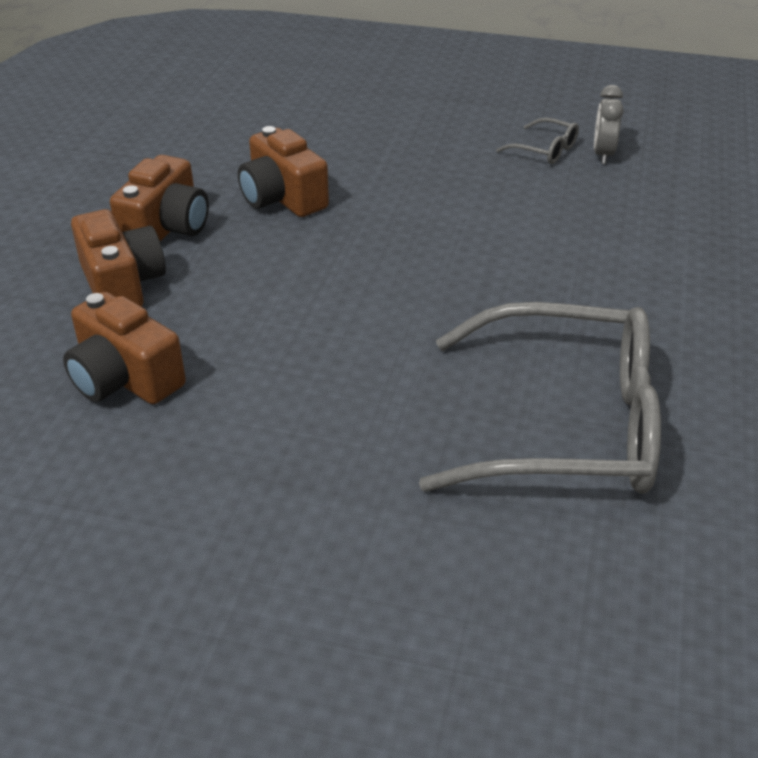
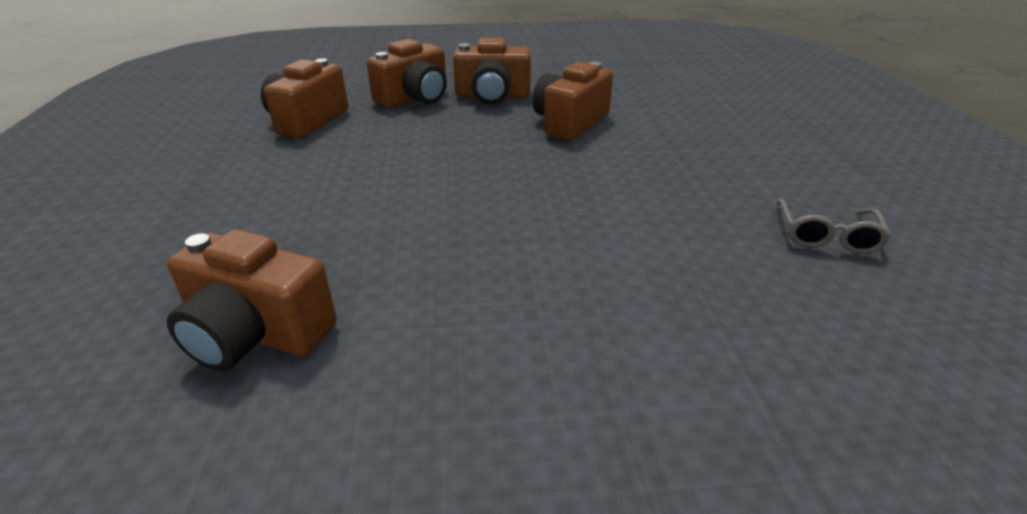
camera: 70 degrees right, 5 degrees down
grey glasses [419,302,661,494] -> brown camera [167,229,337,371]
grey clock [594,85,624,164] -> none

